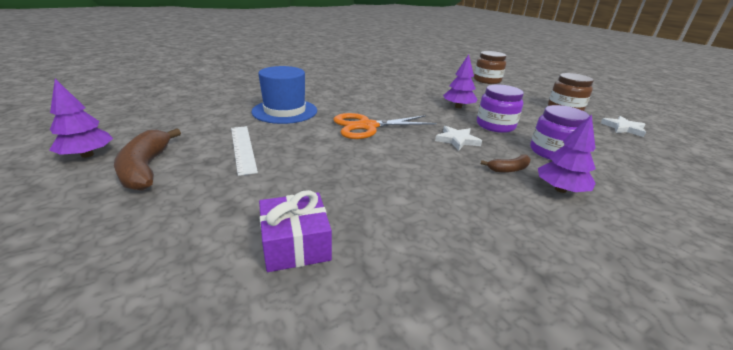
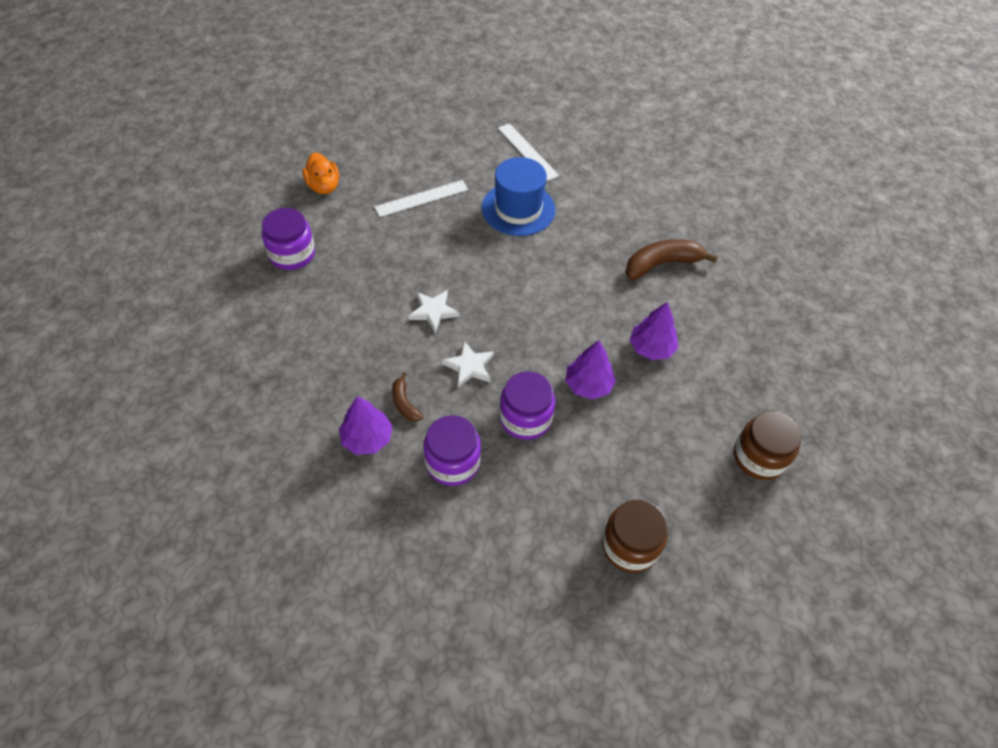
camera: 85 degrees right, 25 degrees up
purple tree [49,79,113,158] -> purple tree moved to [630,302,679,360]
brown banana [114,128,181,191] -> brown banana moved to [625,239,718,280]
purple gift [259,190,332,272] -> purple jar [262,208,315,270]
orange scissors [333,113,436,139] -> none
white star [601,116,646,137] -> white star moved to [408,290,459,332]
none -> orange duck [303,152,339,194]
none -> white ruler [498,123,559,181]

